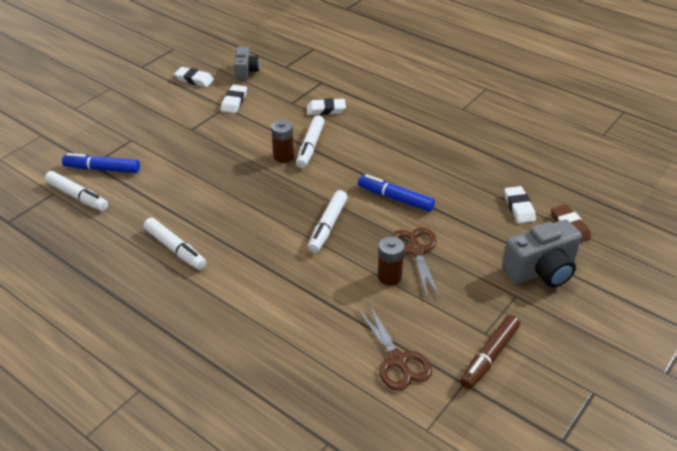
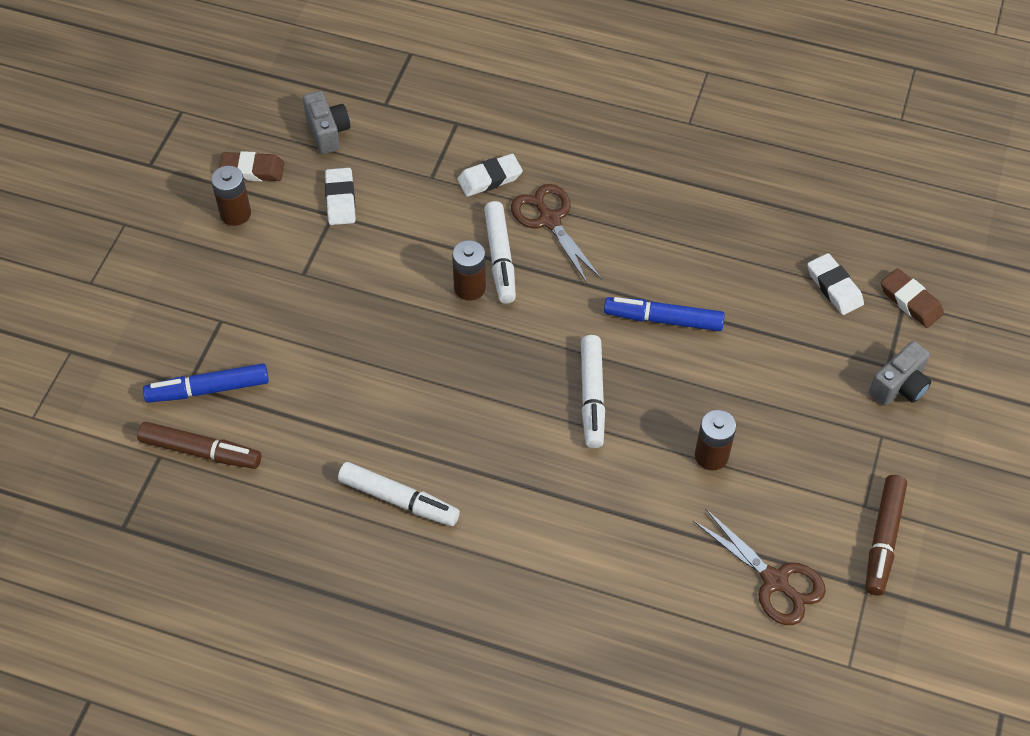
camera: 20 degrees left, 15 degrees up
white marker [45,171,108,211] -> brown marker [137,422,261,469]
white eraser [174,67,214,87] -> brown eraser [219,151,284,181]
brown scissors [391,227,440,300] -> brown scissors moved to [511,184,602,285]
grey camera [502,220,582,287] -> grey camera [869,341,931,406], size x0.62
none -> brown battery [211,166,251,226]

